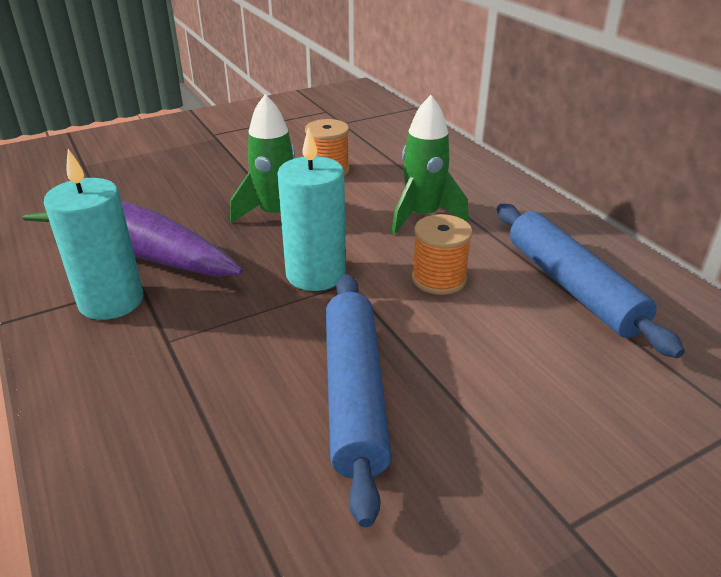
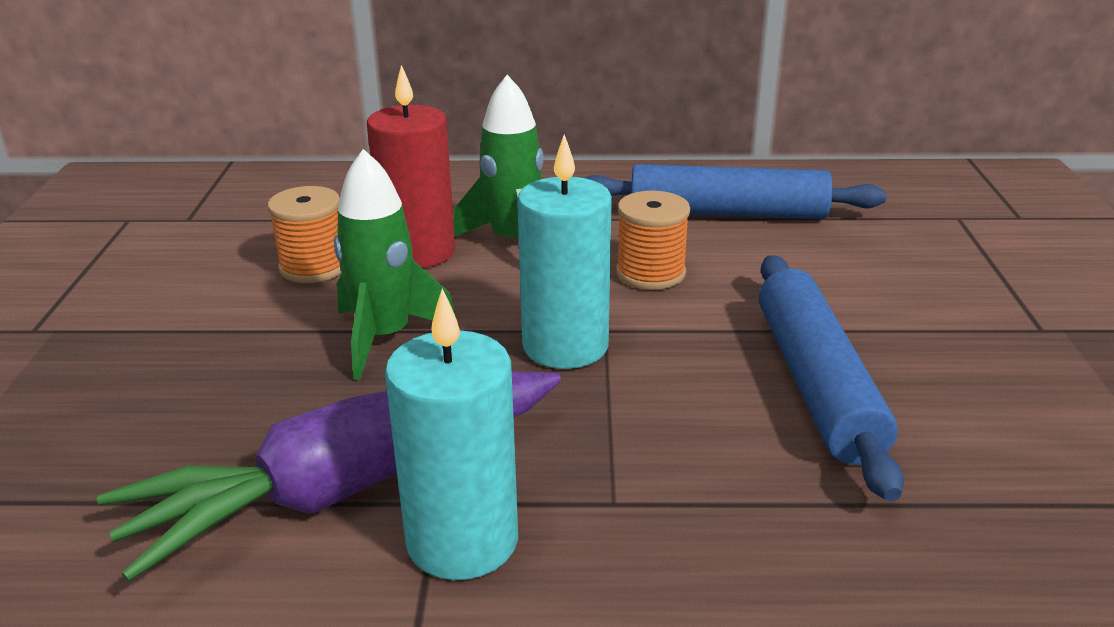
camera: 60 degrees left, 5 degrees down
blue rolling pin [326,274,391,527] -> blue rolling pin turned 60 degrees clockwise [759,255,904,501]
none -> red candle [367,65,455,268]

